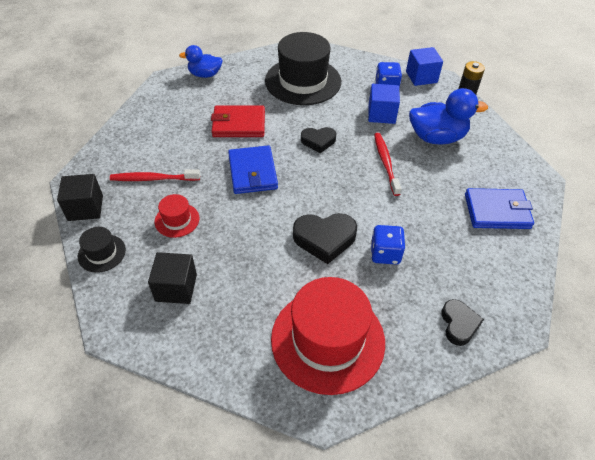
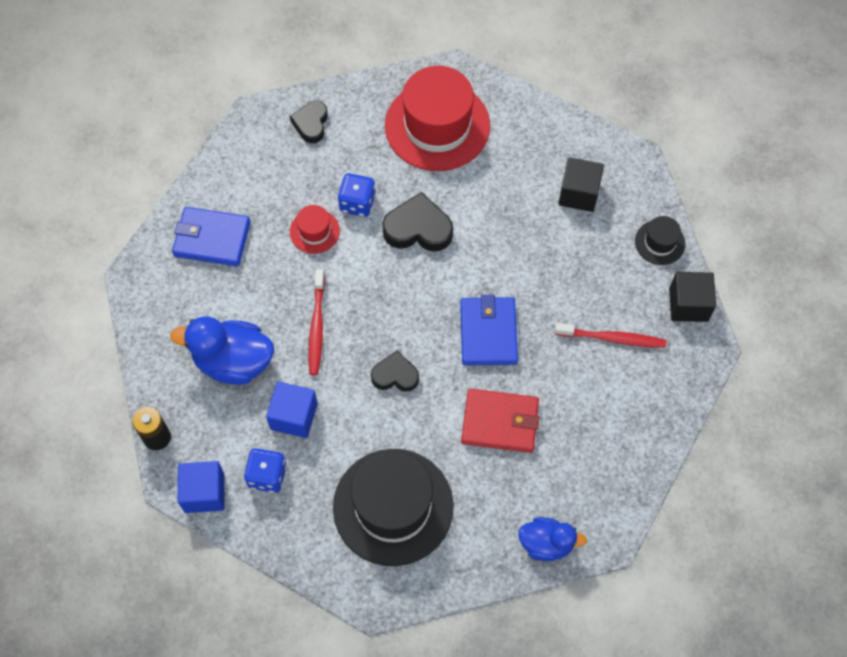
camera: 170 degrees left, 15 degrees up
red hat [155,194,199,238] -> red hat moved to [290,205,340,254]

